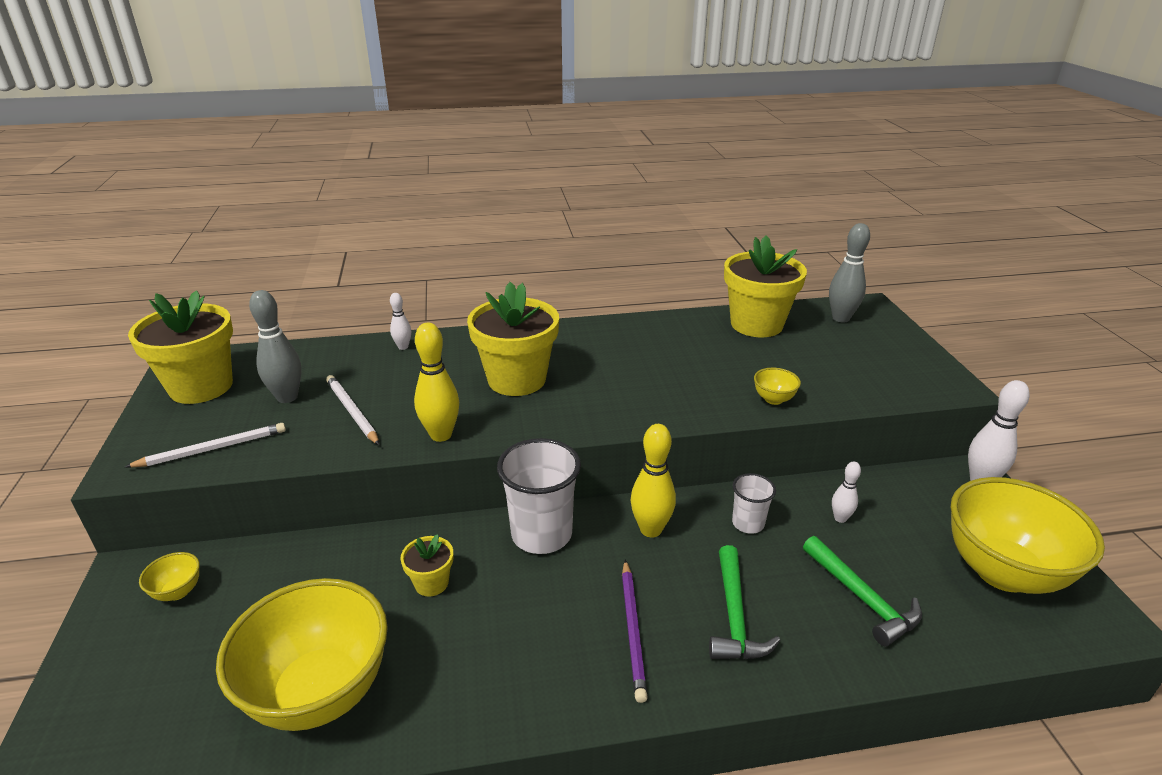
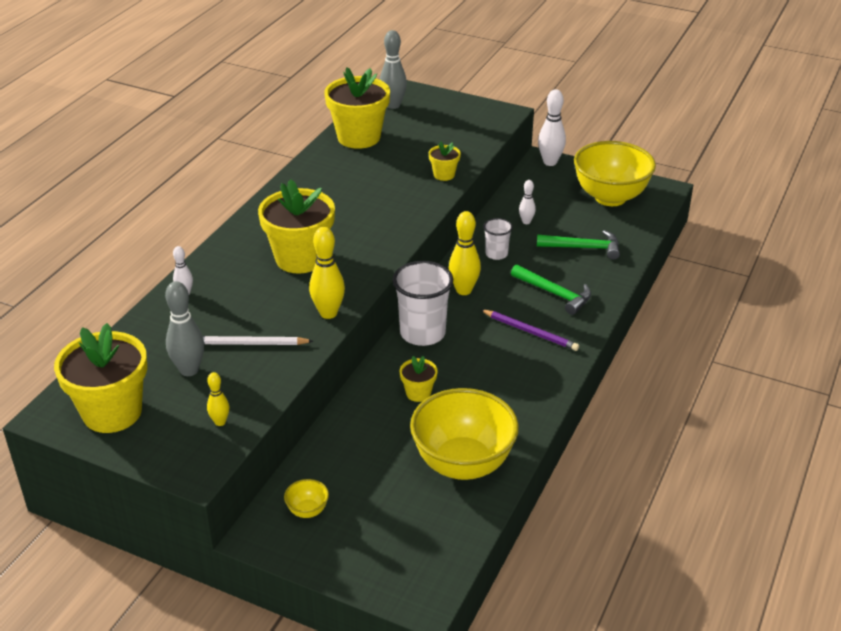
camera: 55 degrees left, 5 degrees up
white pencil [125,423,286,468] -> yellow bowling pin [207,372,229,426]
yellow bowl [754,368,801,405] -> yellow flower pot [429,141,461,181]

